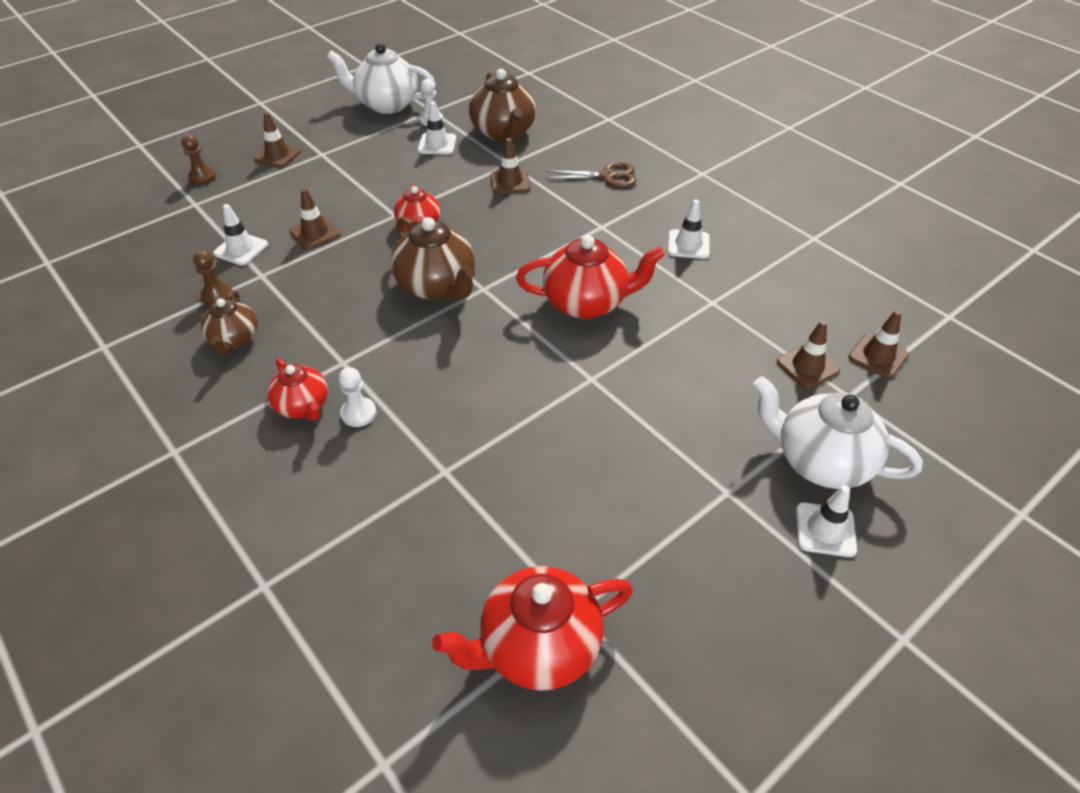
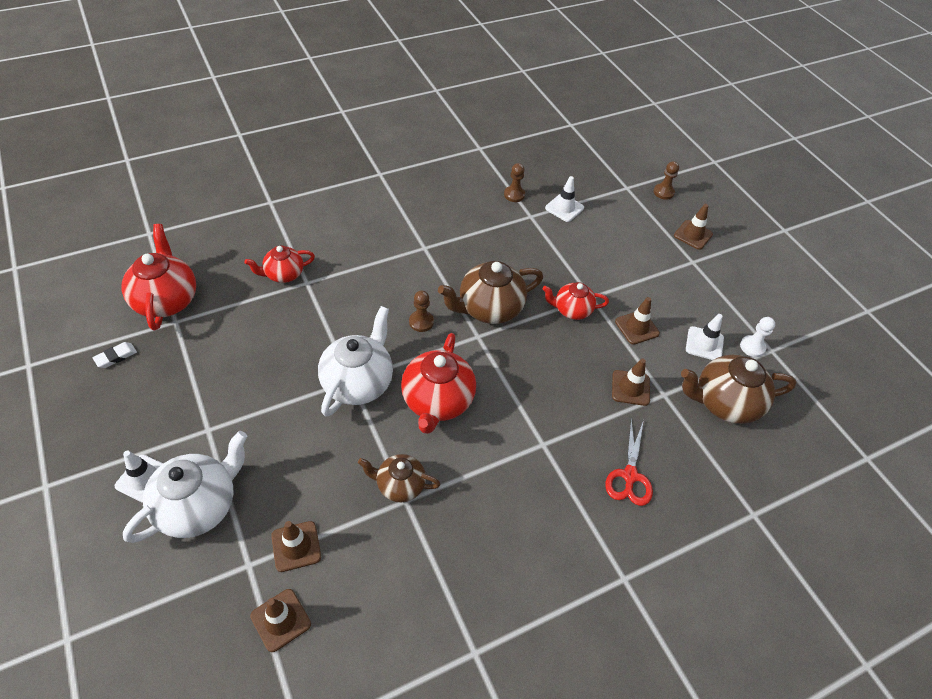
camera: 100 degrees right, 5 degrees up
brown teapot [201,290,258,355] -> brown teapot moved to [358,454,440,503]
red teapot [267,358,328,421] -> red teapot moved to [244,246,315,283]
brown traffic cone [289,188,341,249] -> brown traffic cone moved to [615,297,660,345]
white teapot [327,43,436,114] -> white teapot moved to [318,306,393,417]
white pawn [339,367,376,427] -> none
brown scissors [546,162,636,188] -> red scissors [605,418,653,506]
white traffic cone [668,200,710,259] -> none
none -> white eraser [93,342,137,368]
none -> brown pawn [409,290,434,332]

